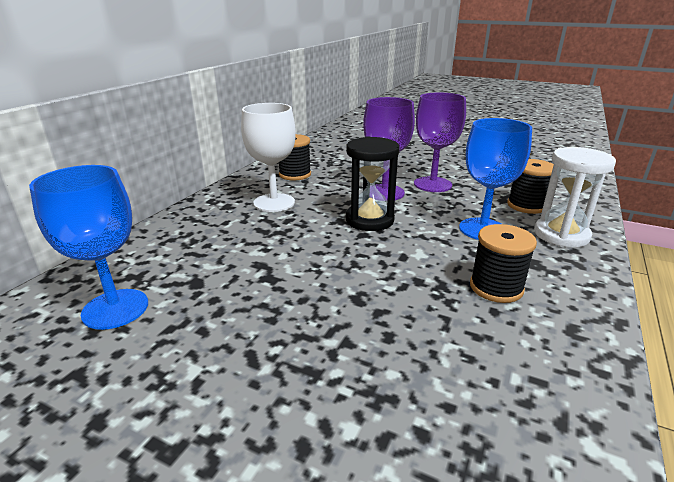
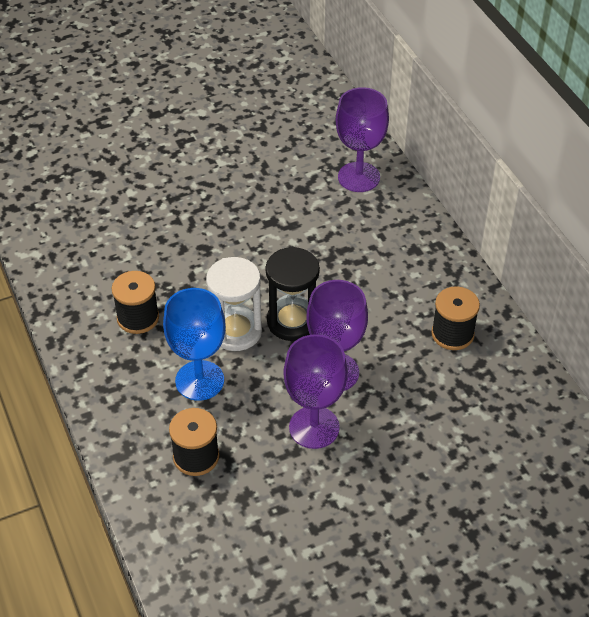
camera: 130 degrees right, 20 degrees up
blue goblet [29,165,148,330] -> none
white goblet [241,103,296,212] -> none
white hourglass [534,147,616,248] -> white hourglass moved to [206,257,262,351]
none -> purple goblet [336,87,389,192]

